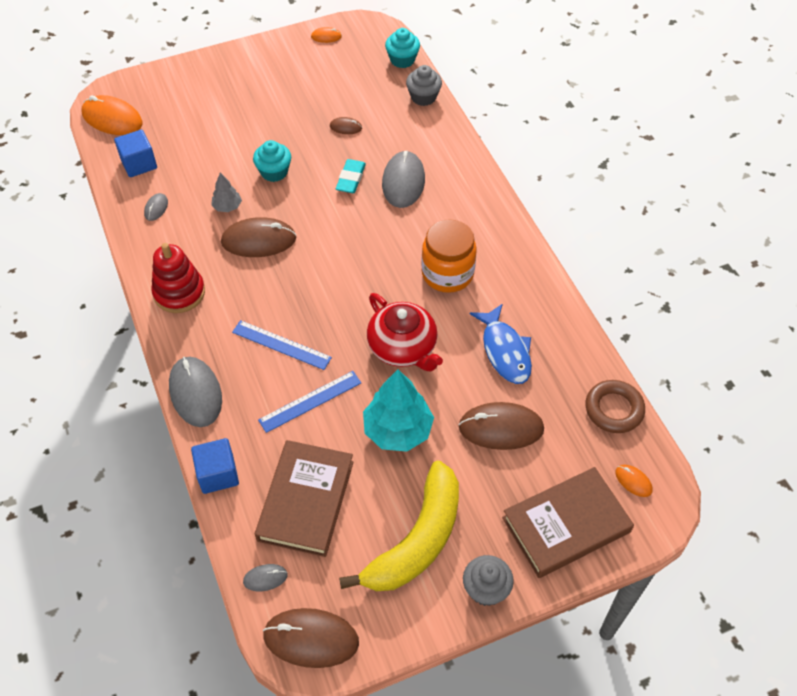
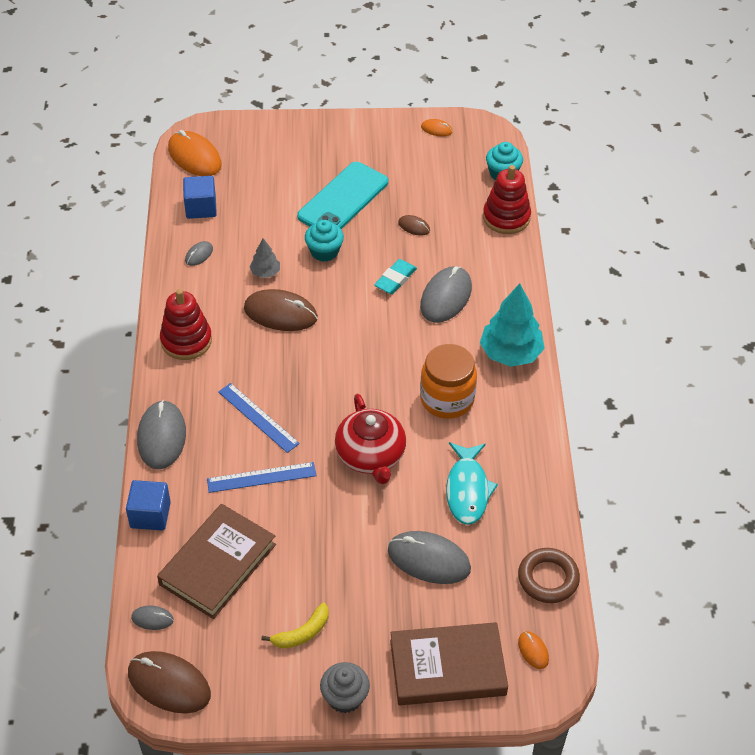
camera: 20 degrees right, 5 degrees down
yellow banana [339,460,459,591] -> yellow banana [261,602,329,648], size x0.46
turquoise tree [363,369,434,452] -> turquoise tree moved to [480,283,545,367]
grey cupcake [406,65,442,106] -> red stacking toy [483,165,531,234]
brown mouse [459,402,544,450] -> grey mouse [388,531,471,584]
blue fish [470,304,532,384] -> turquoise fish [446,442,498,525]
none -> turquoise phone [297,162,388,229]

